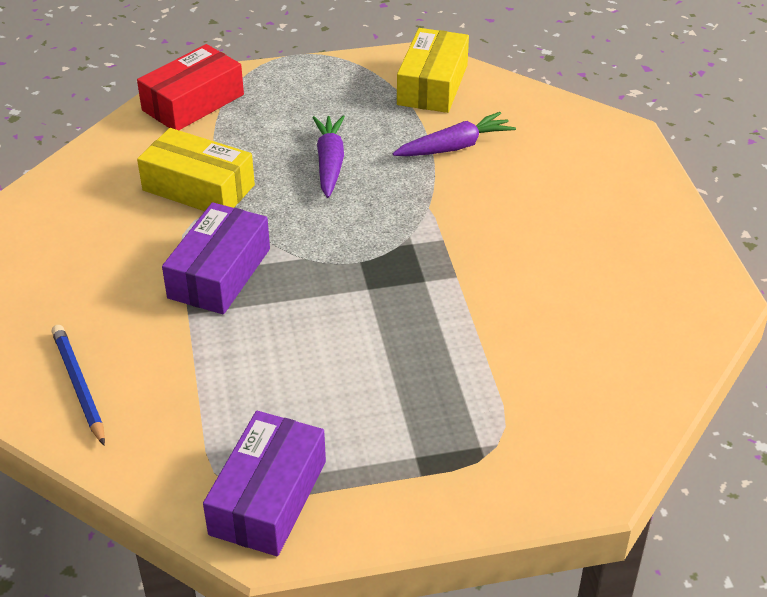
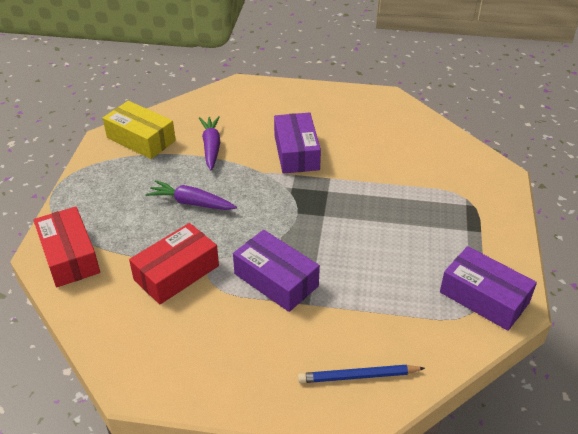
camera: 70 degrees left, 0 degrees up
yellow box [137,128,255,211] -> red box [129,223,219,305]
none -> purple box [274,112,321,174]

